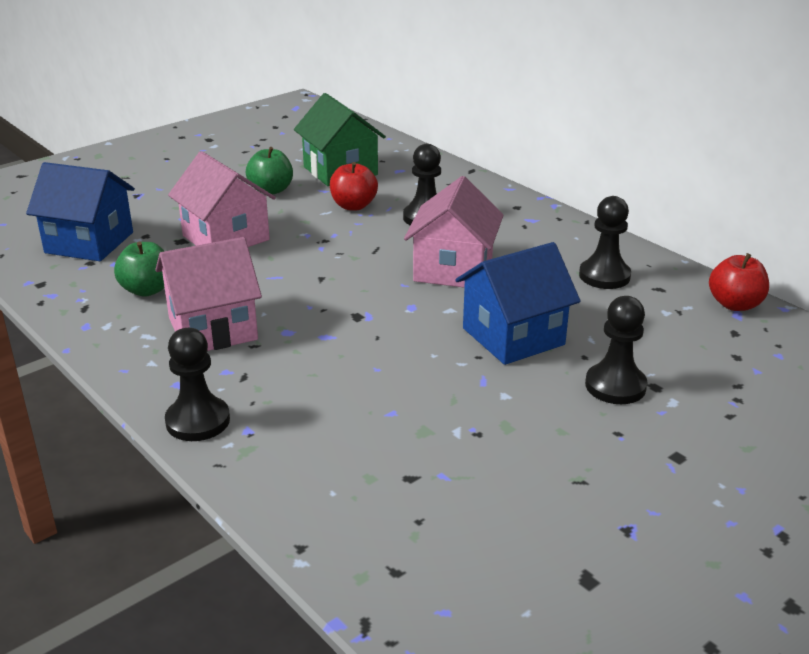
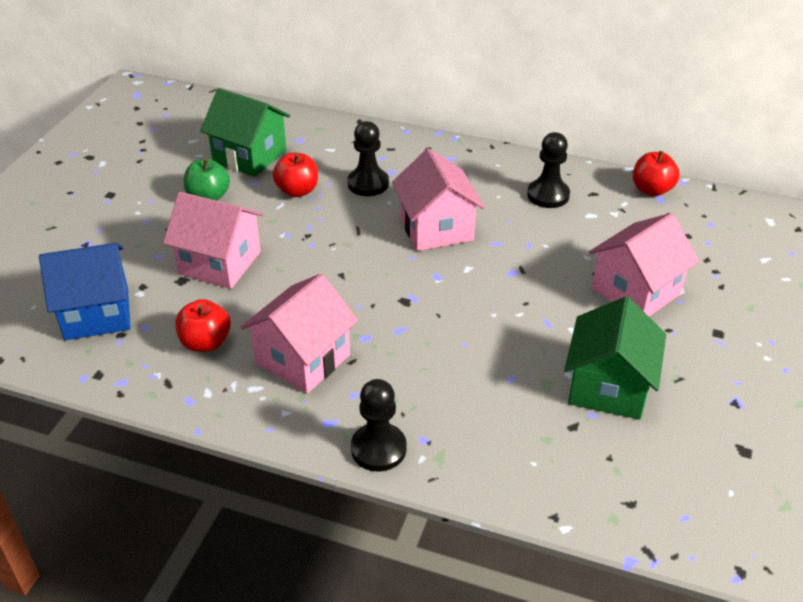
camera: 30 degrees left, 10 degrees up
green apple [114,241,165,296] -> red apple [175,299,231,352]
blue house [455,242,581,365] -> none
black pawn [585,296,647,404] -> pink house [589,213,699,316]
none -> green house [564,296,666,420]

